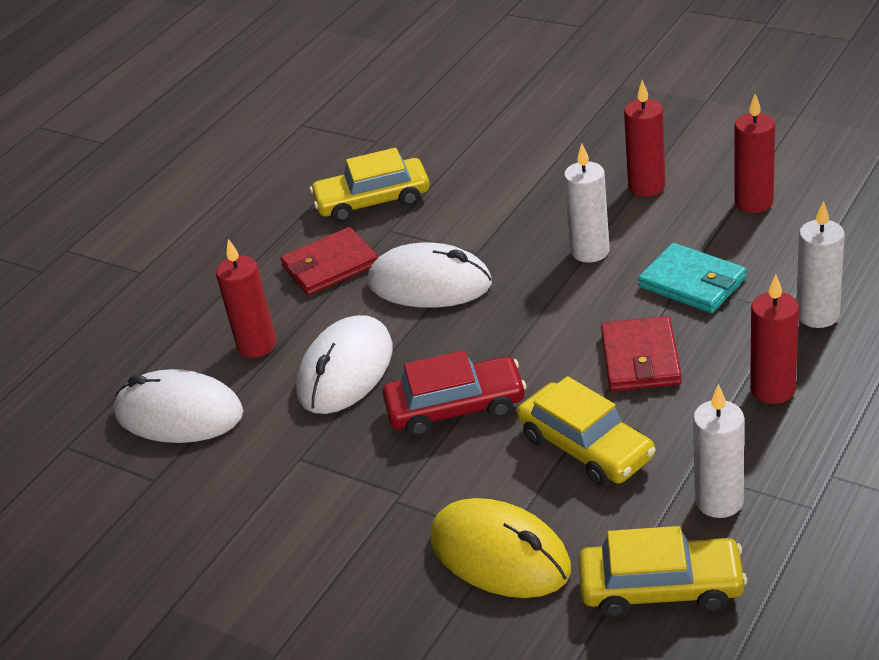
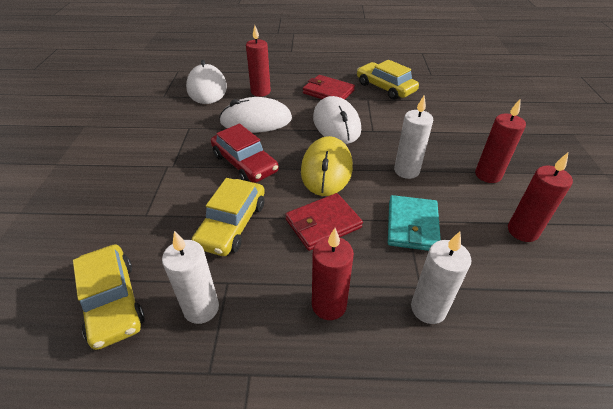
camera: 55 degrees right, 5 degrees up
yellow mouse [430,498,571,598] -> yellow mouse moved to [301,136,353,196]

